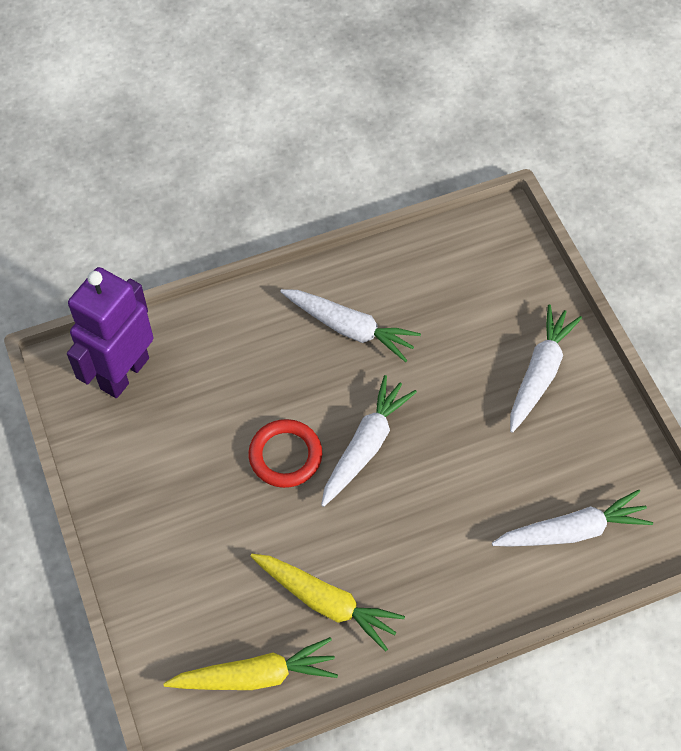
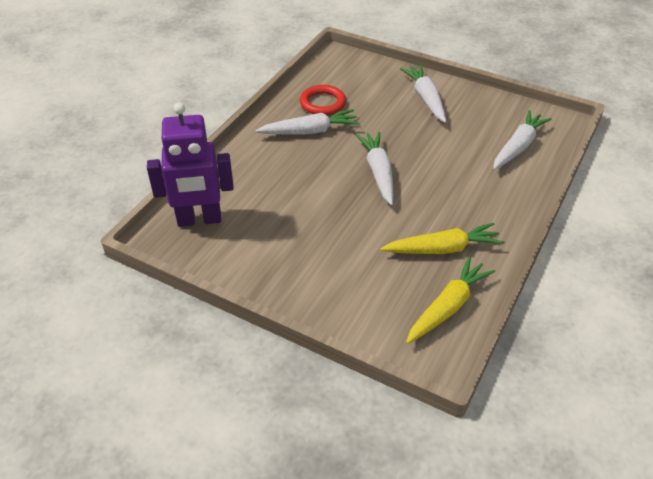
camera: 40 degrees left, 15 degrees down
purple robot [67,267,153,398] -> purple robot turned 90 degrees counterclockwise [147,102,234,227]
red ring [248,419,322,488] -> red ring moved to [300,85,346,115]

